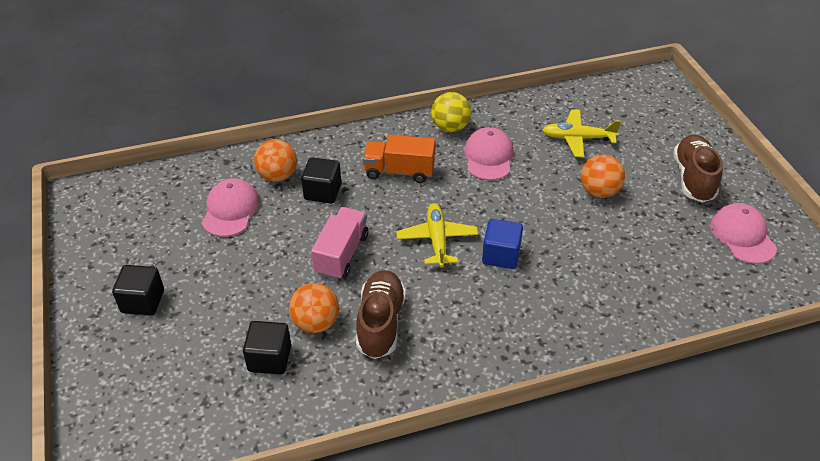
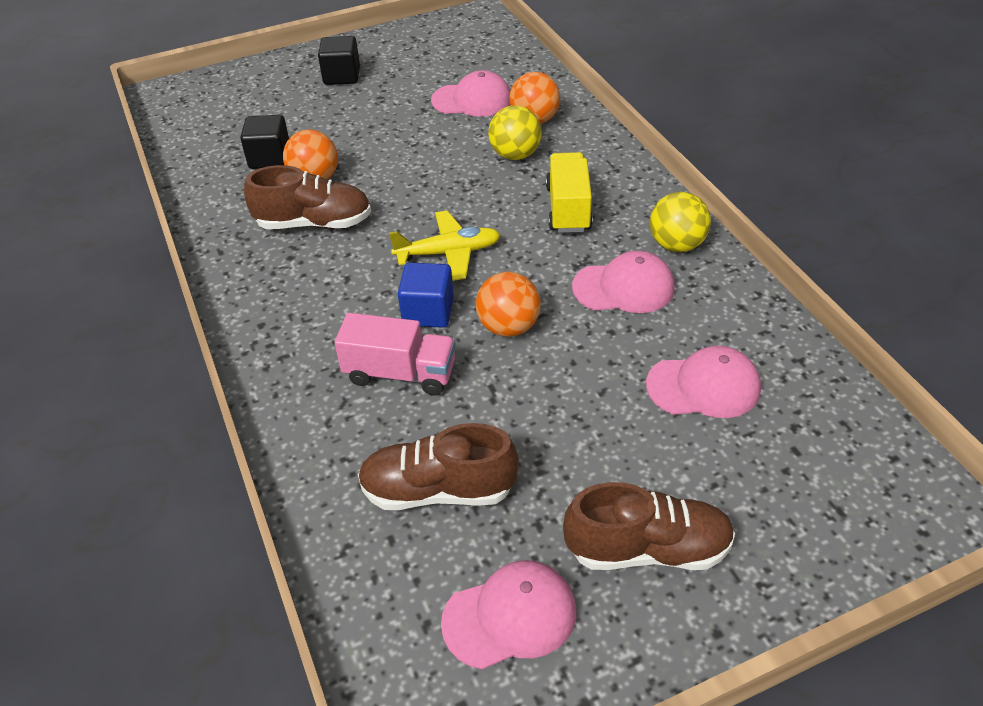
camera: 85 degrees right, 0 degrees up
black cube [301,157,341,203] -> yellow ball [488,105,542,160]
pink truck [311,207,368,280] -> pink truck moved to [335,313,456,396]
orange truck [363,135,435,183] -> yellow truck [546,152,593,233]
yellow plane [542,109,621,158] -> pink cap [646,346,761,418]
orange ball [581,154,625,198] -> orange ball moved to [476,272,541,337]
none -> brown shoe [358,423,519,510]

